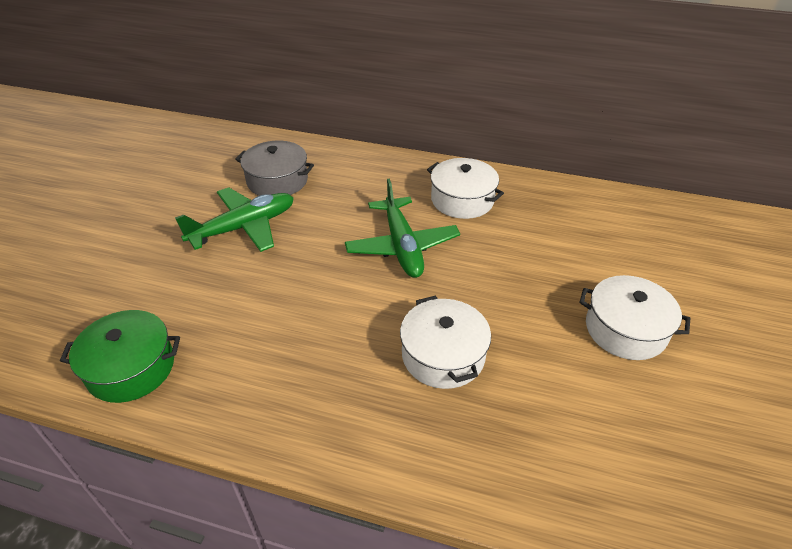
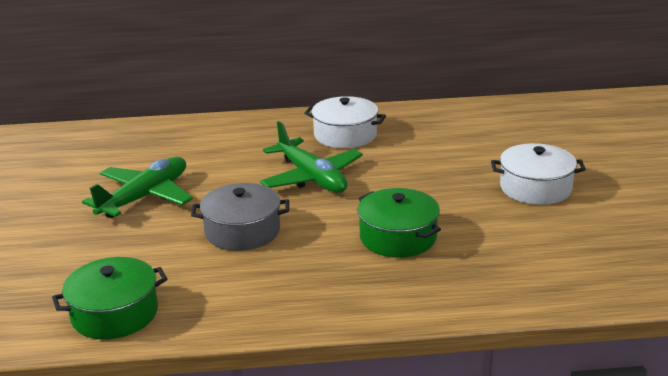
camera: 20 degrees left, 15 degrees down
grey pot [235,141,314,196] -> grey pot moved to [191,183,289,251]
white pot [400,296,491,389] -> green pot [357,188,441,258]

